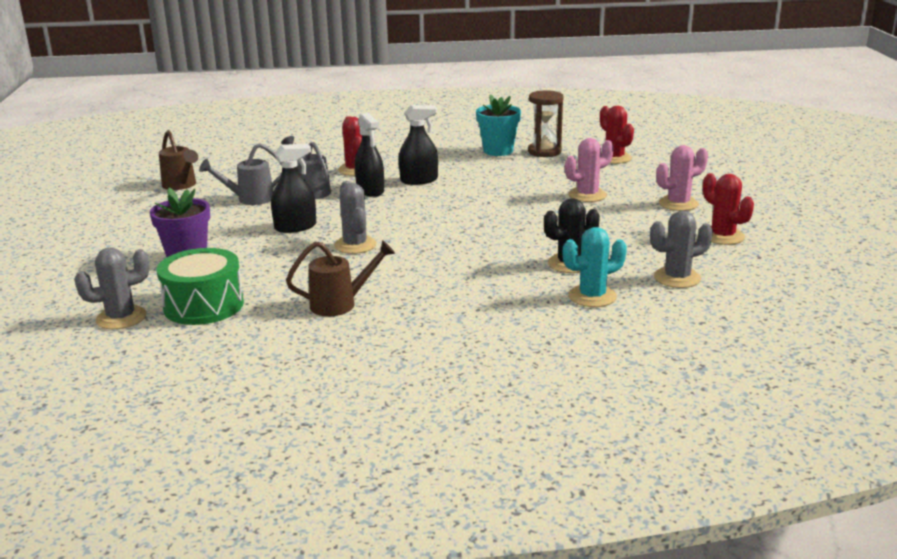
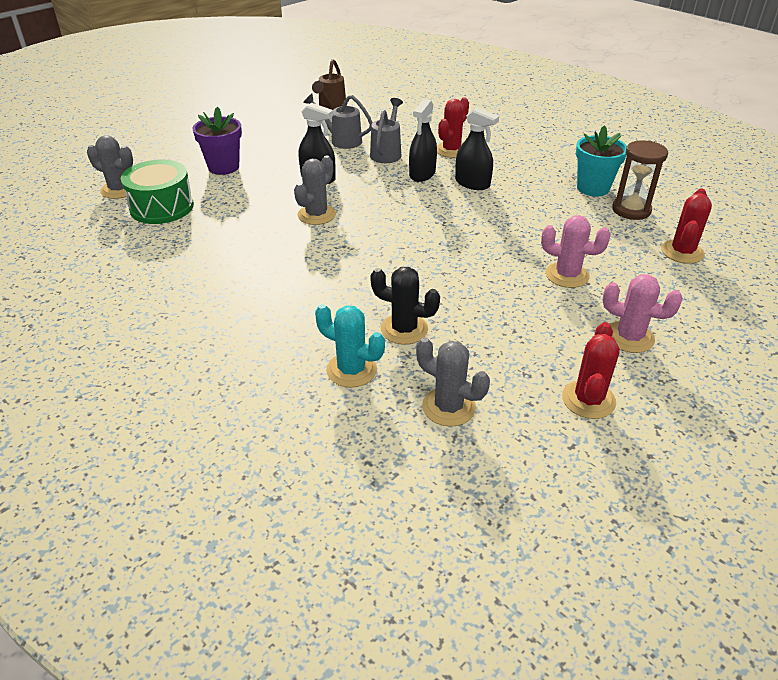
camera: 50 degrees right, 15 degrees up
brown watering can [286,240,395,316] -> none

